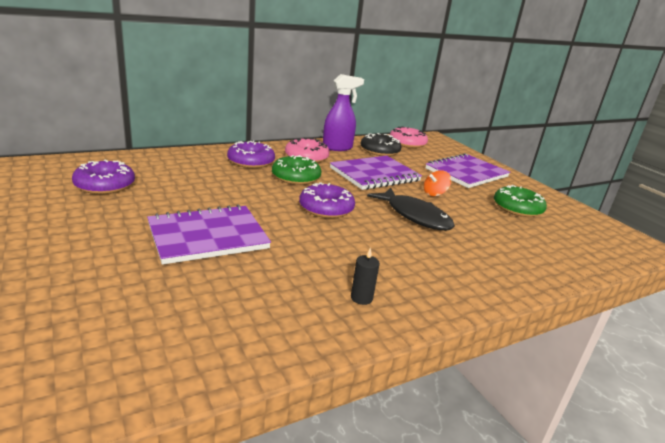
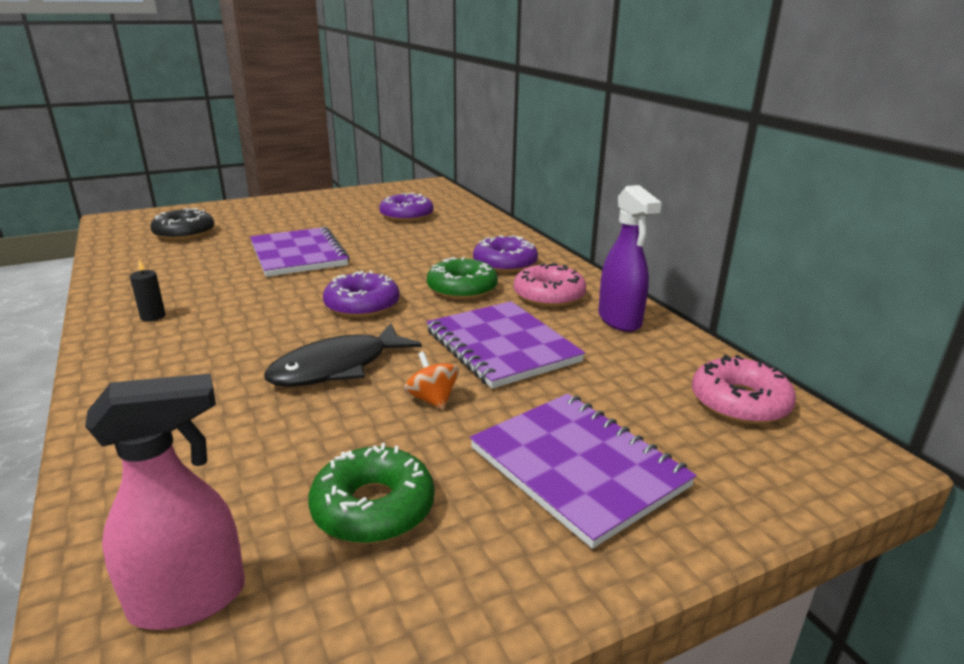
camera: 95 degrees right, 0 degrees up
black donut [361,133,401,156] -> black donut moved to [150,208,214,241]
none -> pink spray bottle [85,374,245,630]

